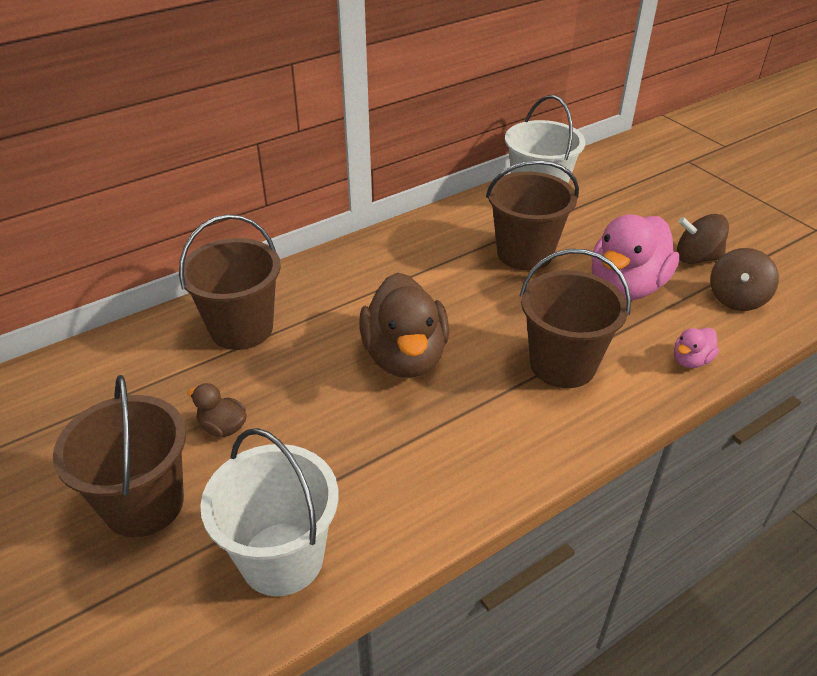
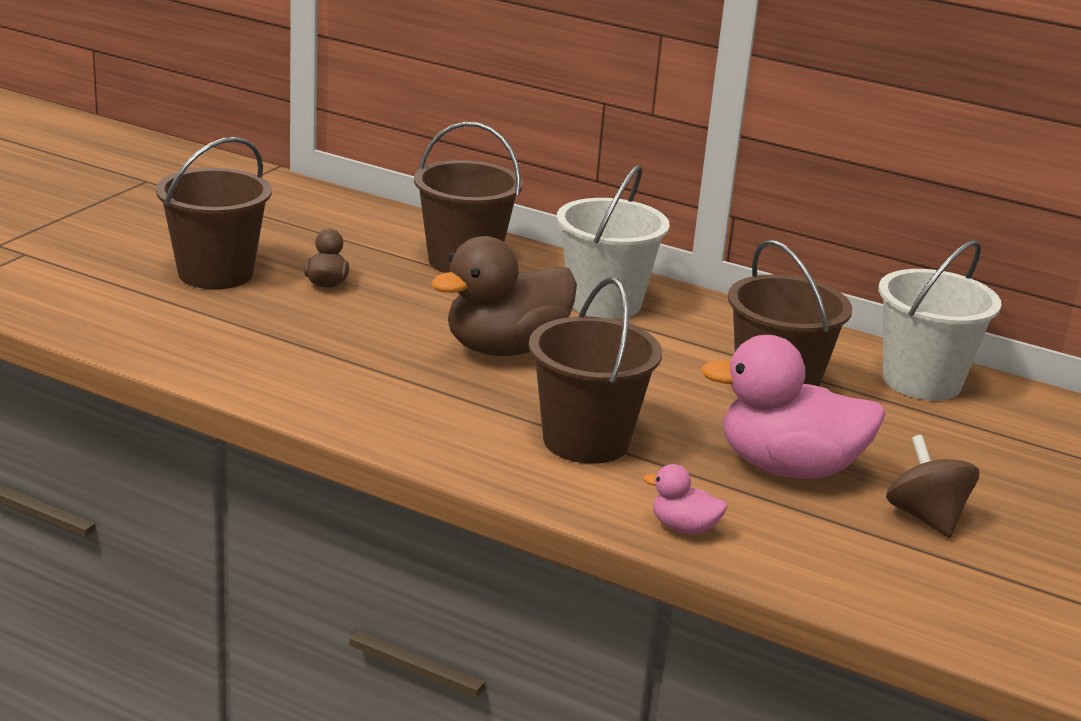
camera: 60 degrees right, 15 degrees down
white bucket [200,428,338,596] -> white bucket moved to [557,165,670,319]
brown spinning top [710,248,779,311] -> none

